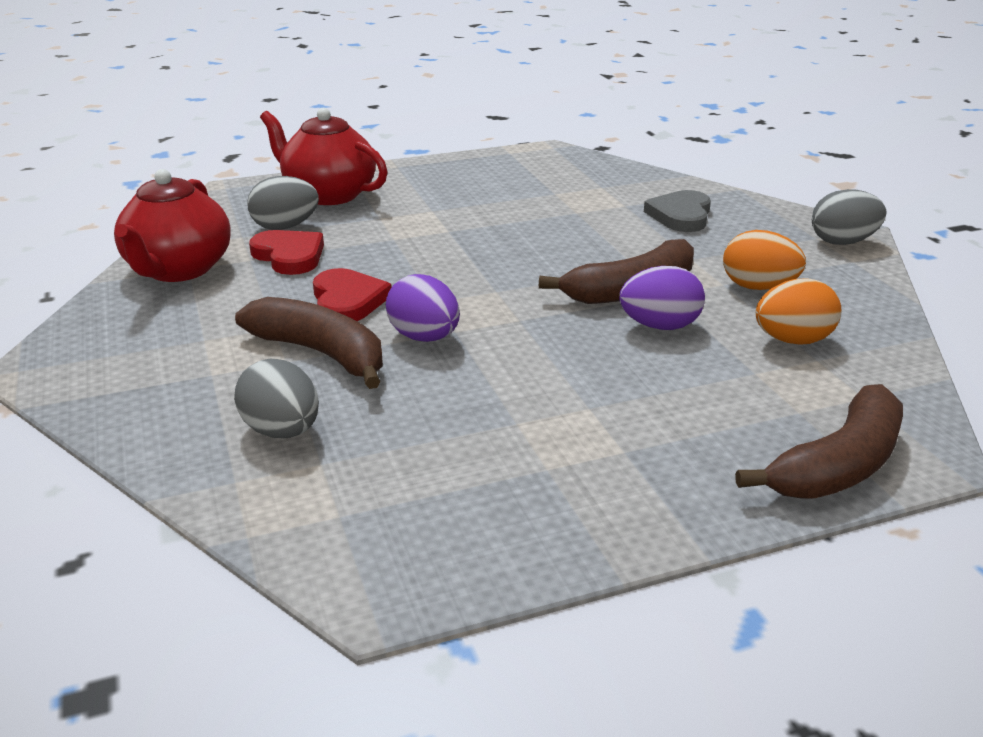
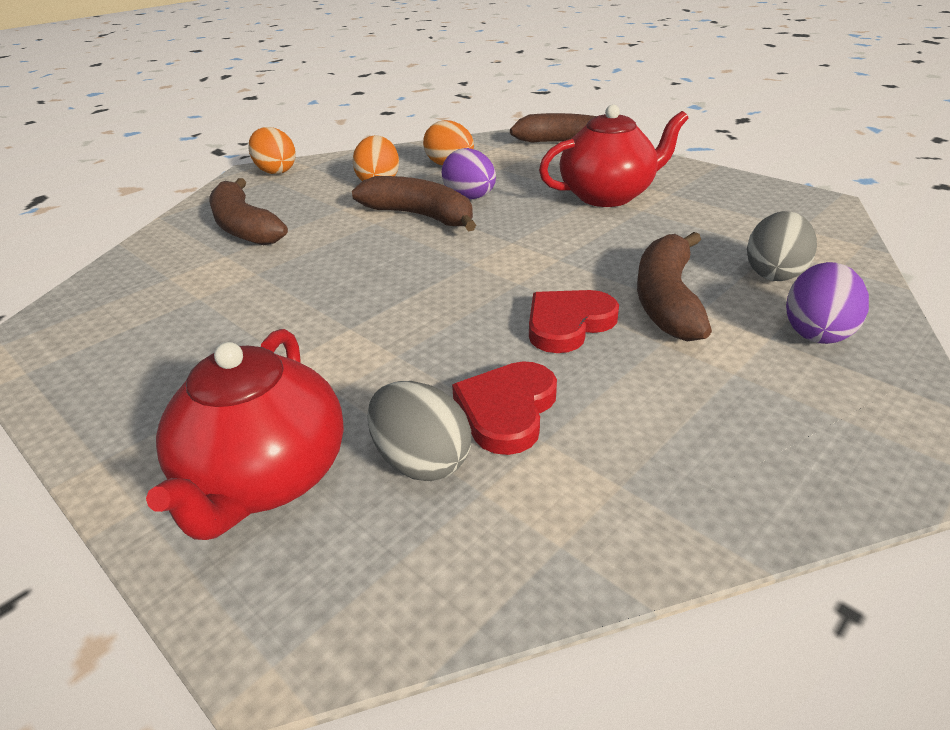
camera: 115 degrees left, 5 degrees up
red teapot [114,169,231,282] -> red teapot moved to [539,105,689,207]
purple egg [386,274,460,342] -> purple egg moved to [786,262,869,344]
grey heart [644,190,711,232] -> brown banana [209,178,288,245]
grey egg [812,189,886,245] -> orange egg [248,127,296,174]

